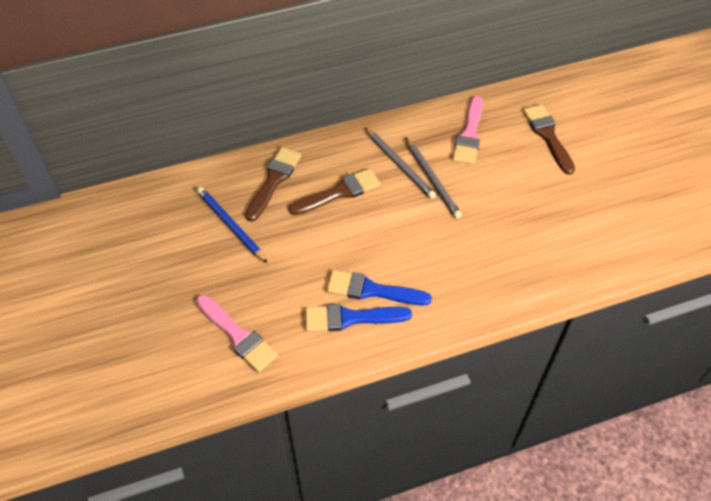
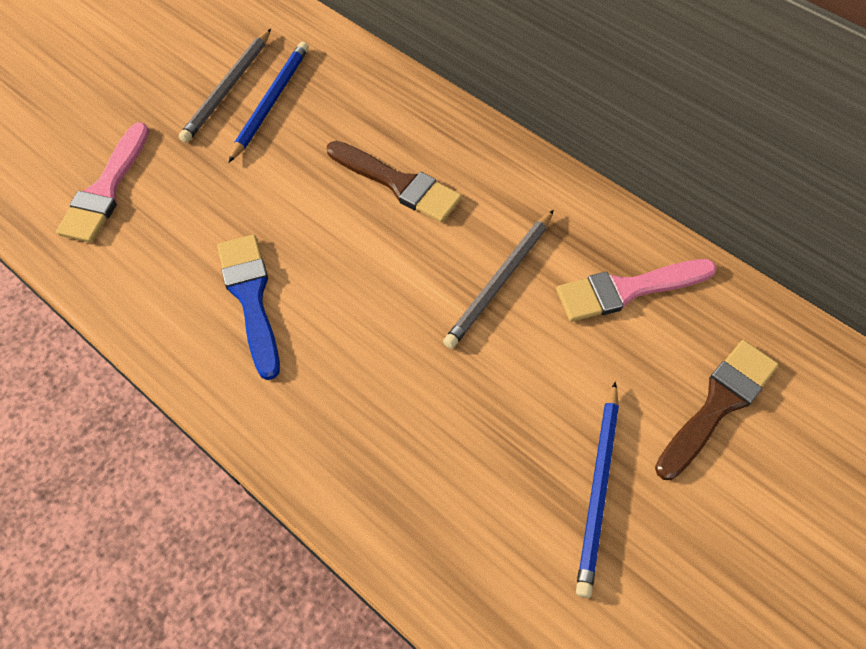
camera: 60 degrees right, 5 degrees up
brown brush [245,147,301,222] -> none
blue brush [305,304,412,331] -> none
grey pencil [365,128,436,199] -> grey pencil moved to [179,29,271,143]
none -> blue pencil [576,381,619,598]

